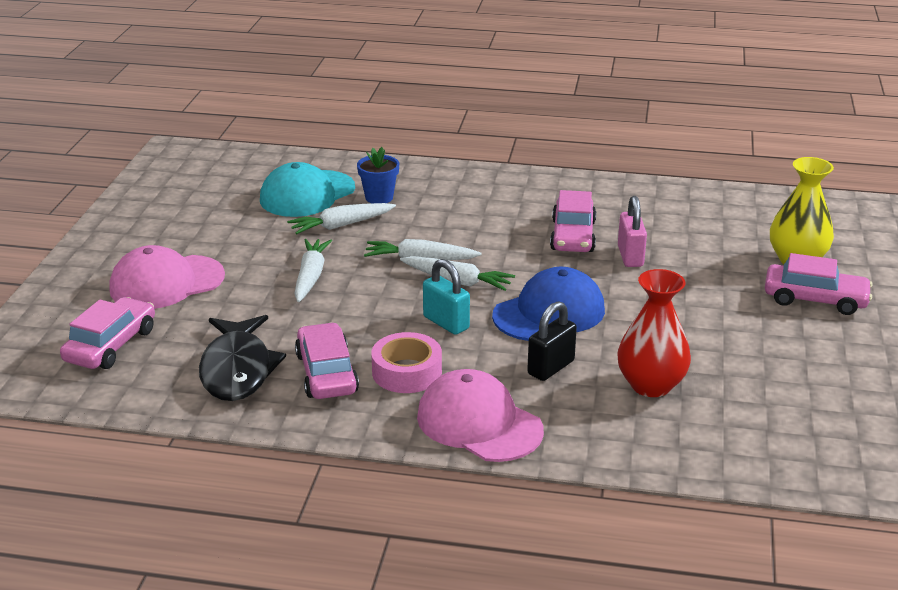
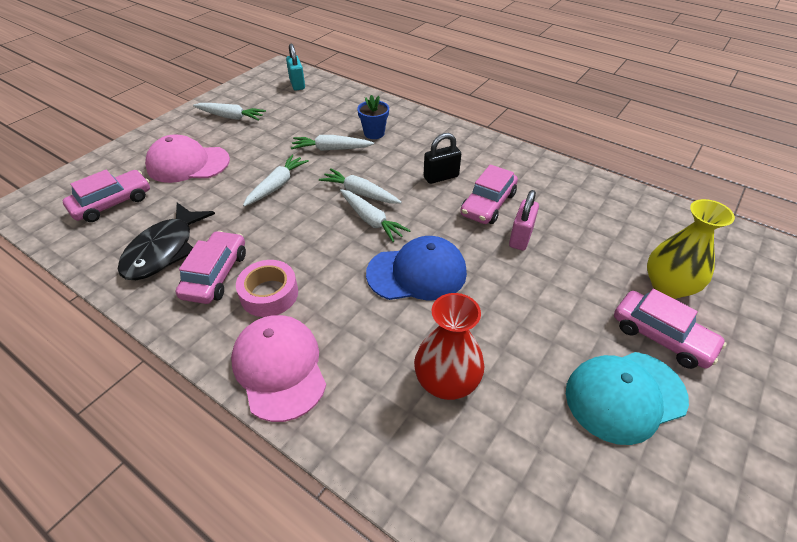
camera: 25 degrees right, 15 degrees up
turquoise cap [260,162,355,217] -> turquoise cap moved to [566,352,689,445]
turquoise padlock [423,259,470,335] -> turquoise padlock moved to [286,43,305,90]
black padlock [527,301,577,381] -> black padlock moved to [424,133,461,184]
none -> white carrot [193,103,266,121]

